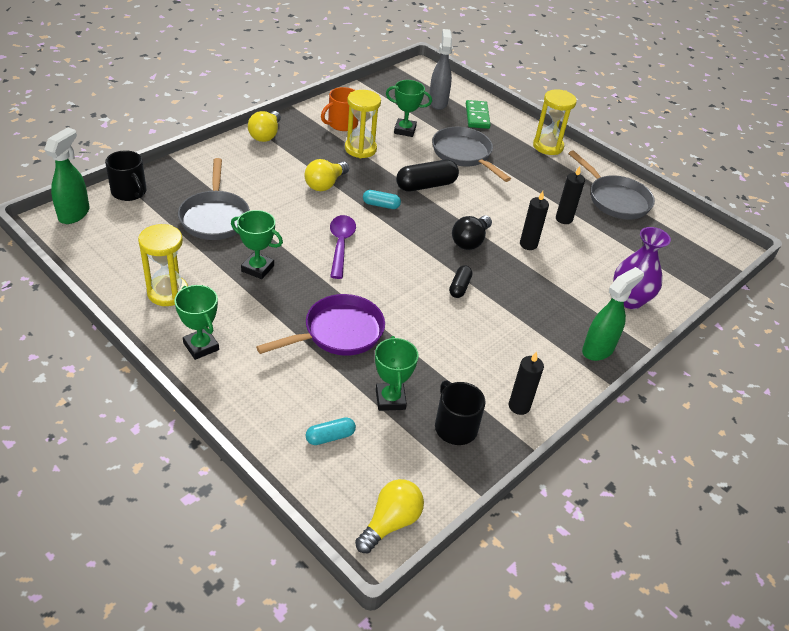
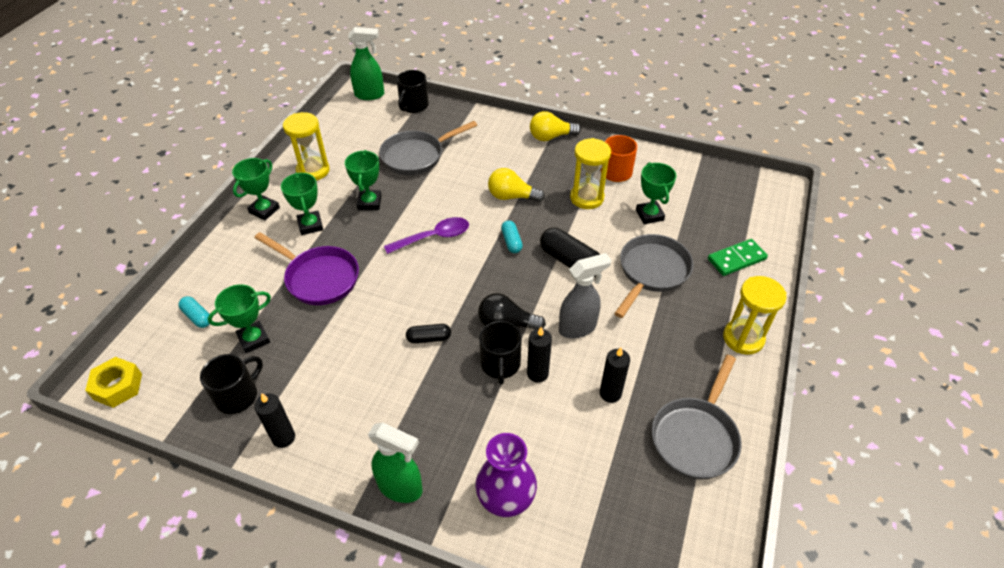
camera: 70 degrees right, 5 degrees up
yellow light bulb [355,479,424,553] -> yellow nut [85,357,142,408]
grey spray bottle [429,29,453,110] -> grey spray bottle moved to [559,253,611,338]
none -> green trophy [281,173,323,235]
none -> black mug [479,321,522,385]

